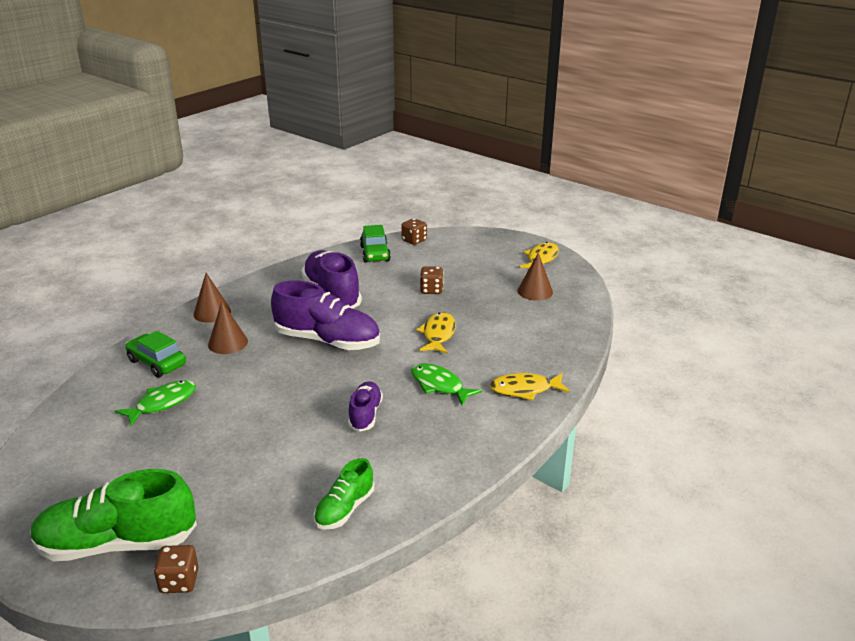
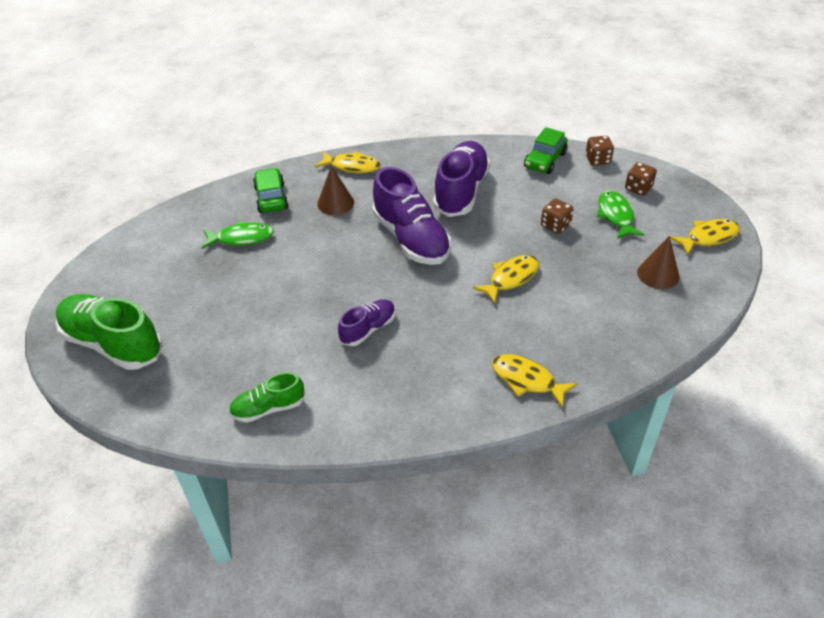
camera: 40 degrees right, 15 degrees up
brown dice [154,545,199,593] -> brown dice moved to [625,162,657,196]
brown cone [193,273,231,323] -> yellow fish [315,151,381,173]
green fish [411,363,482,405] -> green fish moved to [597,191,644,239]

